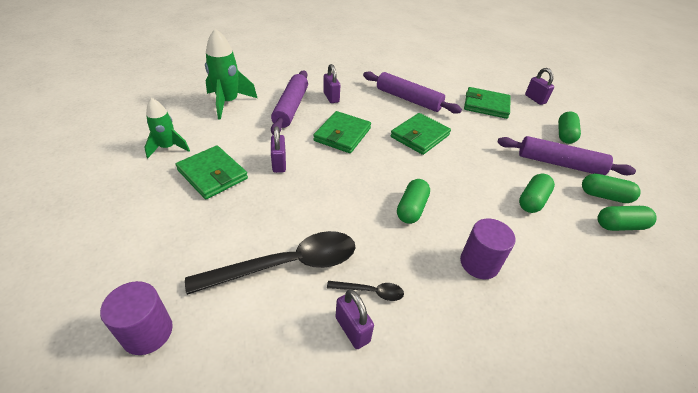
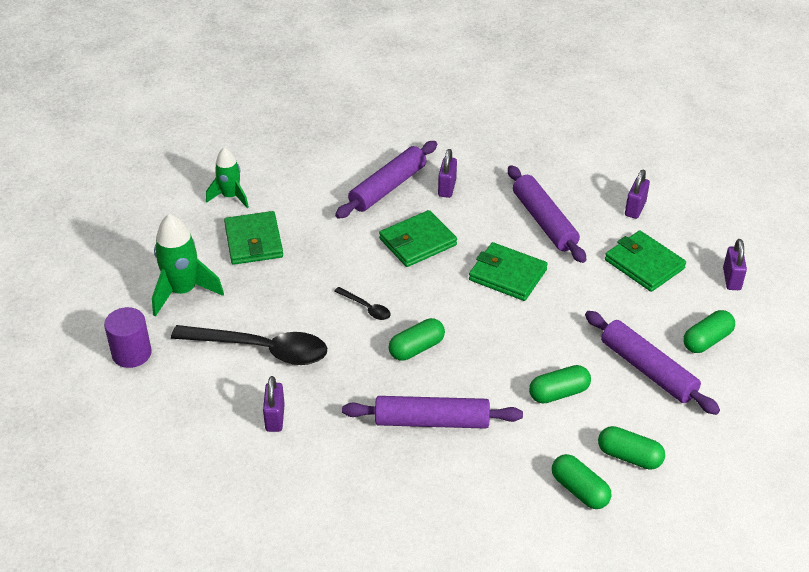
camera: 35 degrees right, 0 degrees up
green rocket [205,28,257,120] -> green rocket moved to [152,214,224,317]
purple padlock [271,126,286,173] -> purple padlock moved to [625,170,650,219]
black spoon [327,281,404,301] -> black spoon moved to [334,287,391,320]
green wallet [390,113,451,155] -> green wallet turned 45 degrees clockwise [469,242,548,301]
purple cylinder [460,218,516,279] -> purple rolling pin [342,396,523,429]
green capsule [582,174,641,203] -> green capsule moved to [552,454,611,509]

